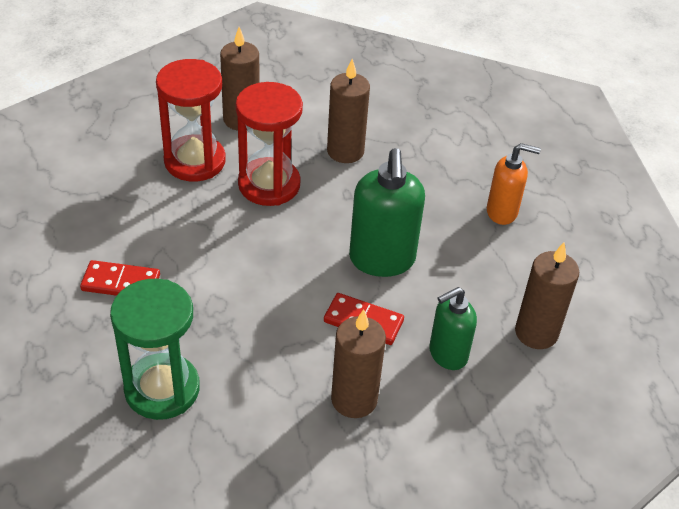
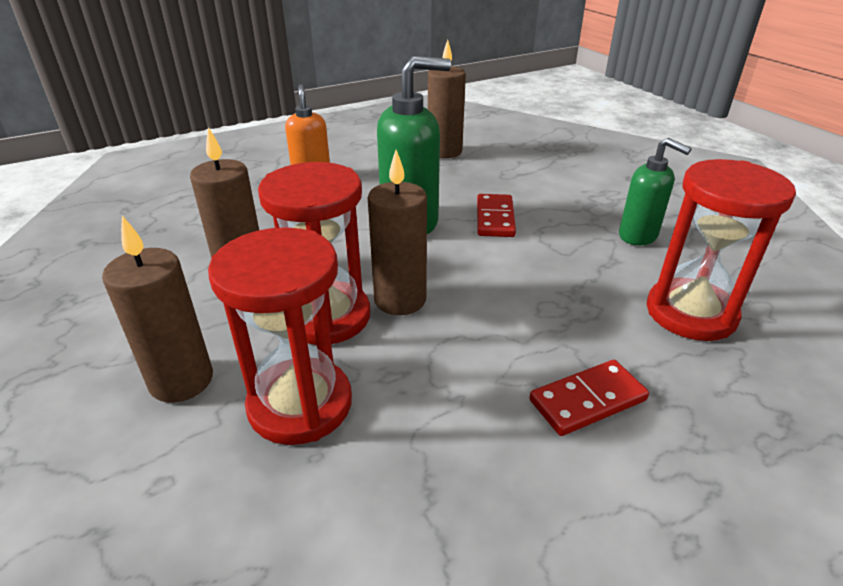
camera: 105 degrees left, 10 degrees down
red domino [80,260,160,296] -> red domino turned 75 degrees clockwise [529,360,649,436]
green hourglass [110,279,200,420] -> red hourglass [647,159,796,341]
brown candle [331,309,386,418] -> brown candle moved to [368,150,427,315]
green soap dispenser [429,287,477,370] -> green soap dispenser moved to [619,138,692,246]

